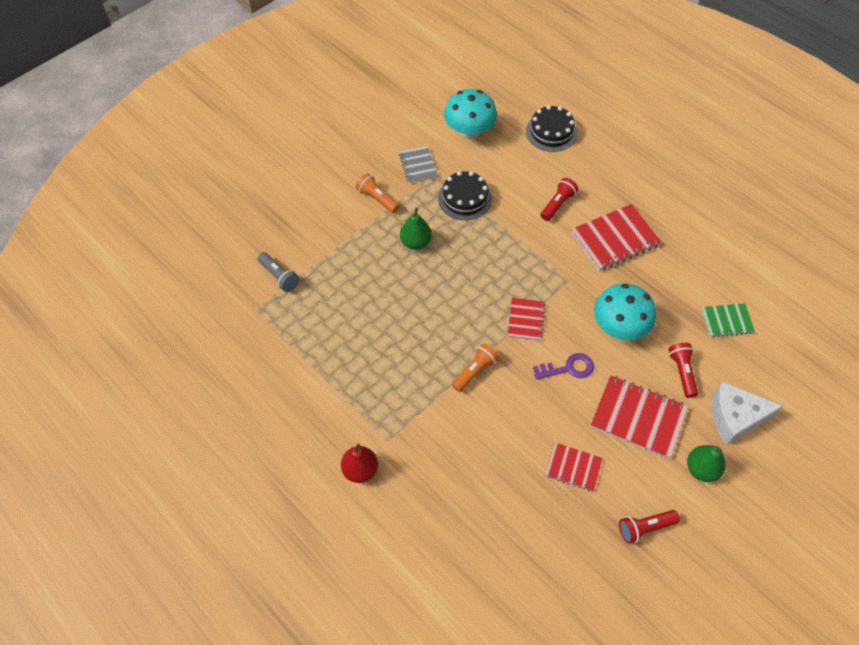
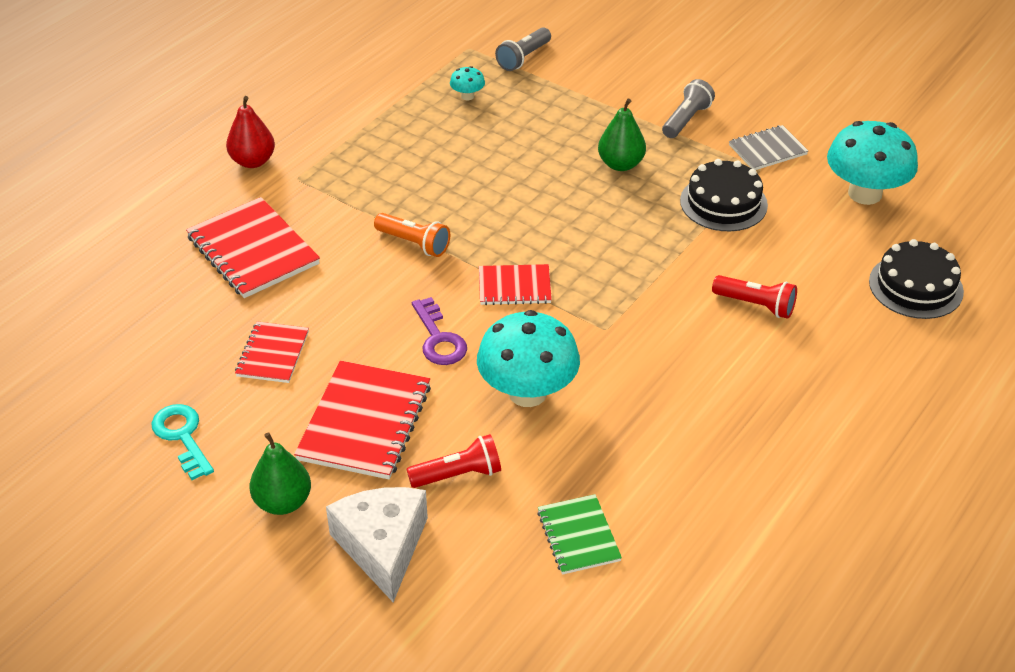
camera: 80 degrees right, 15 degrees down
orange flashlight [356,173,399,213] -> grey flashlight [662,79,715,138]
red notebook [571,204,661,271] -> red notebook moved to [186,197,320,298]
red flashlight [619,510,680,544] -> turquoise key [151,404,214,480]
none -> turquoise mushroom [450,66,485,100]

